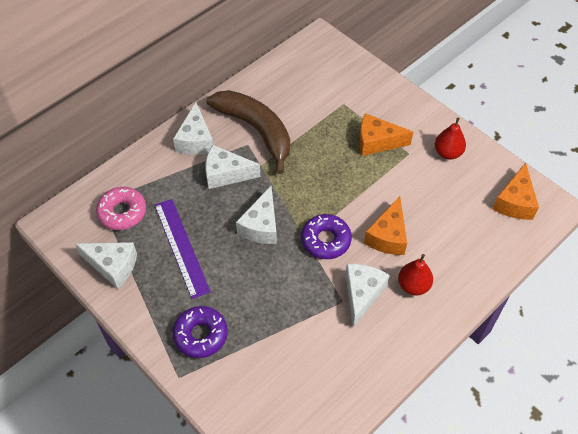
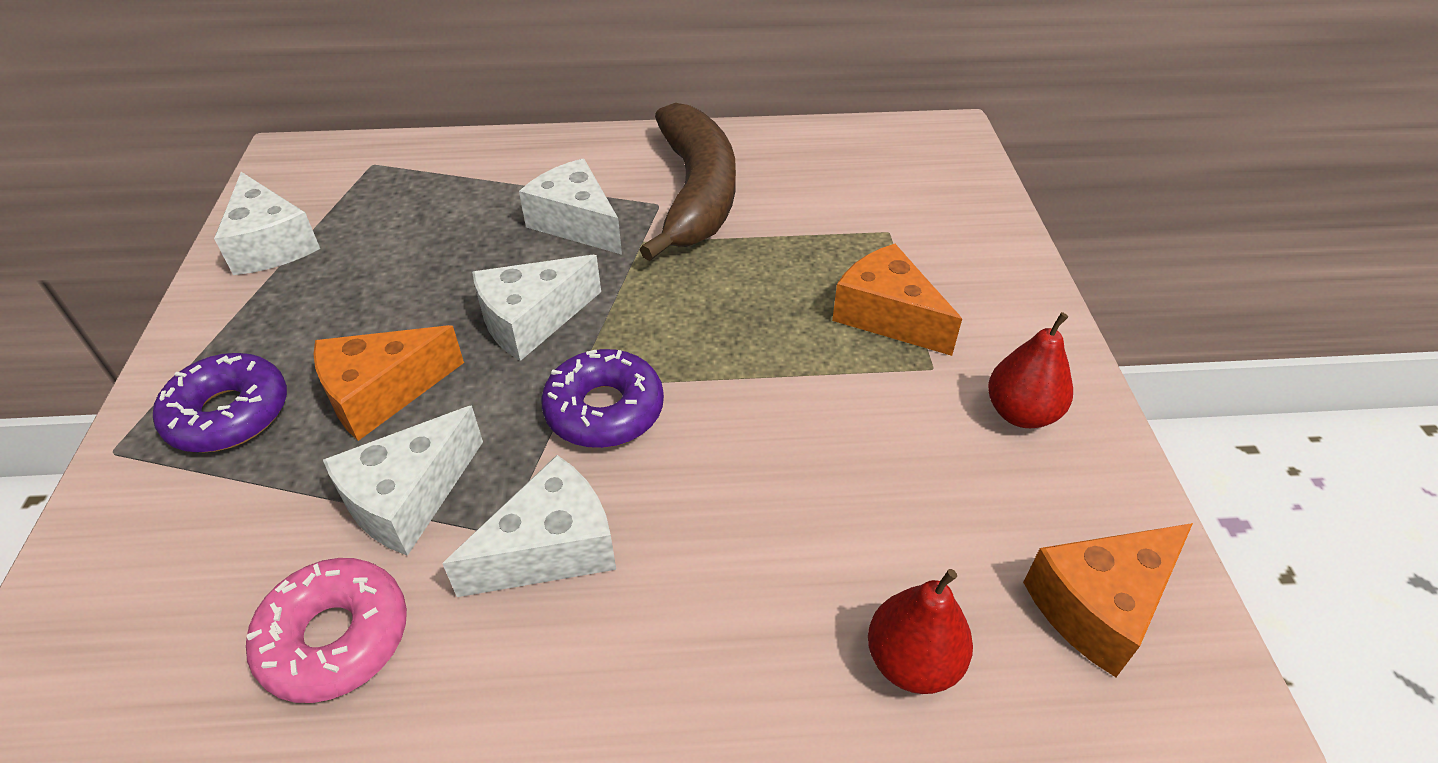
camera: 40 degrees right, 10 degrees down
pink donut [96,187,146,230] -> pink donut moved to [246,558,407,703]
purple ruler [154,199,211,299] -> none
white cheese [173,102,213,154] -> white cheese moved to [323,406,483,556]
orange cheese [364,196,407,255] -> orange cheese moved to [314,325,464,441]
red pear [398,254,433,296] -> red pear moved to [868,569,973,694]

